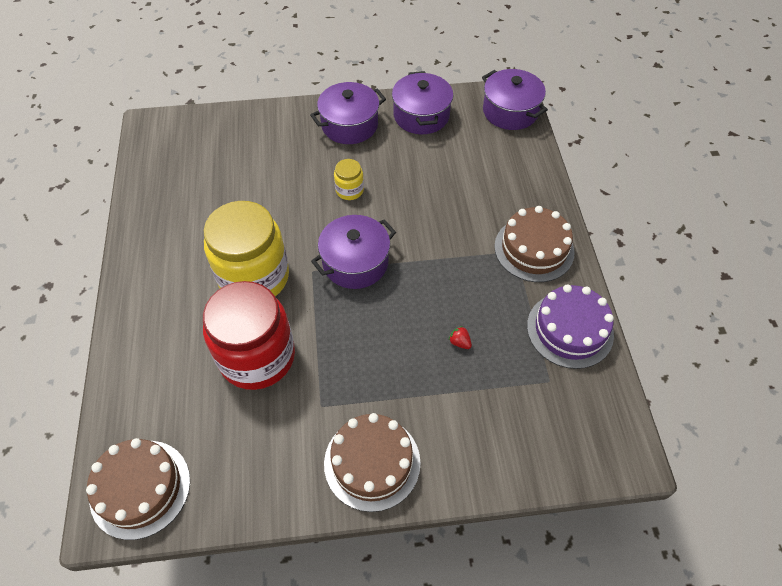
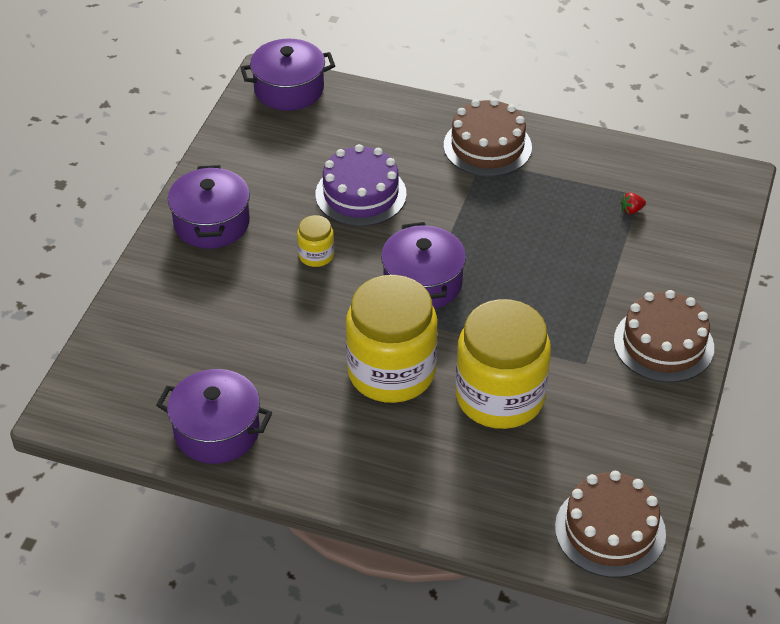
camera: 65 degrees left, 10 degrees down
red jar [203,281,295,390] -> yellow jar [456,299,551,429]
purple pot [392,71,453,134] -> purple pot moved to [156,369,272,464]
red strawberry [449,326,472,349] -> red strawberry moved to [620,193,646,214]
purple cake [527,284,614,369] -> purple cake moved to [315,144,407,226]

